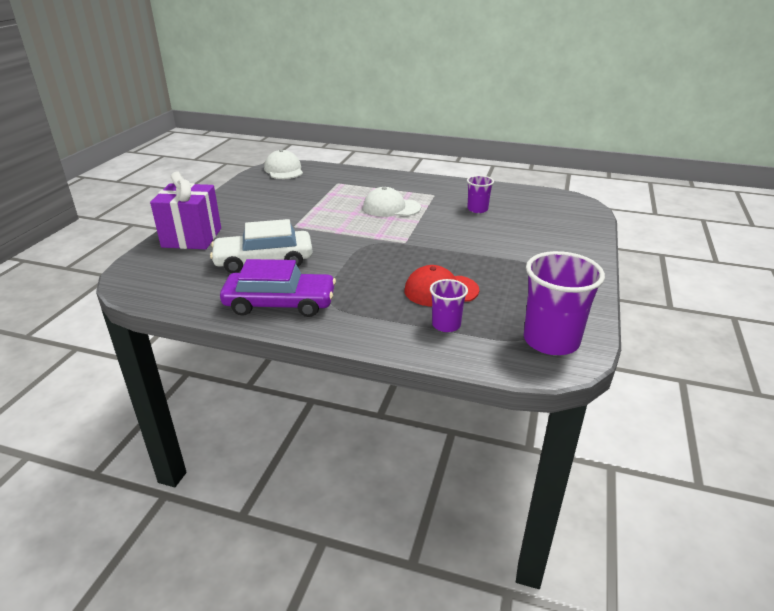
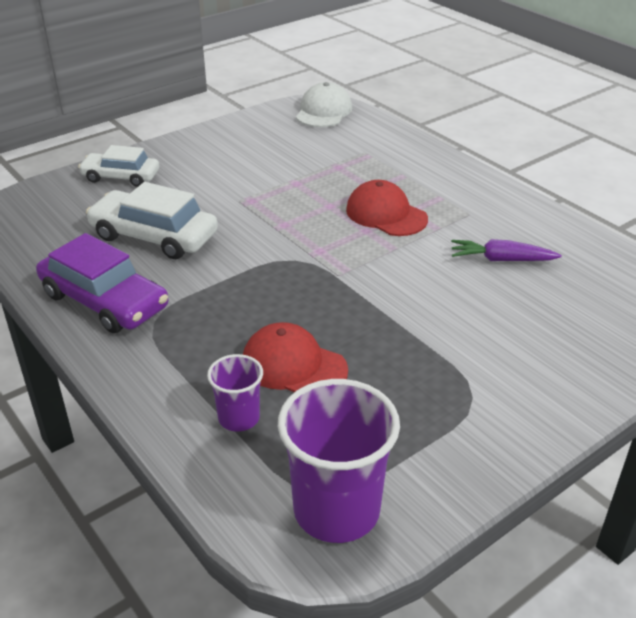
camera: 35 degrees right, 5 degrees up
purple gift [150,171,221,249] -> white car [78,145,159,187]
white cap [363,187,421,217] -> red cap [346,180,428,236]
purple cup [467,175,494,213] -> purple carrot [451,239,562,261]

